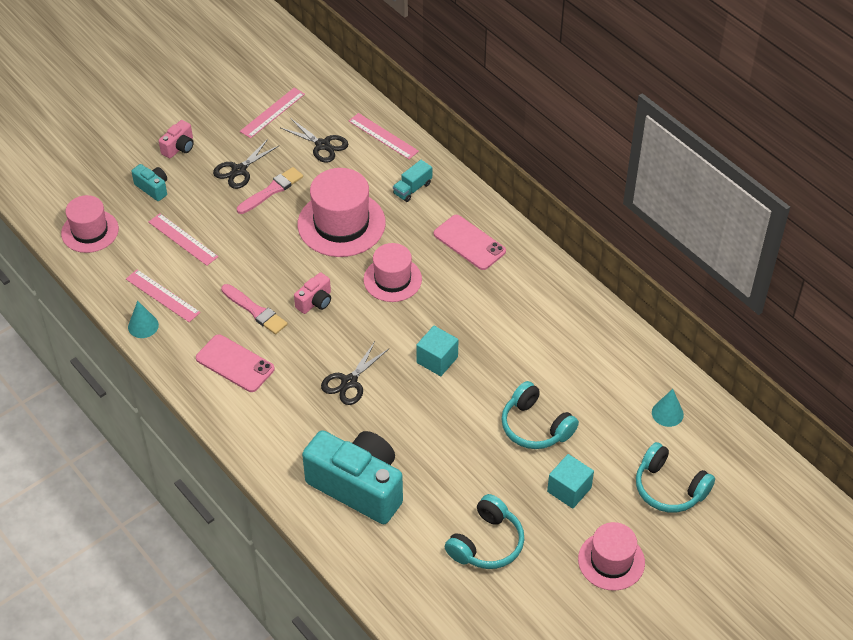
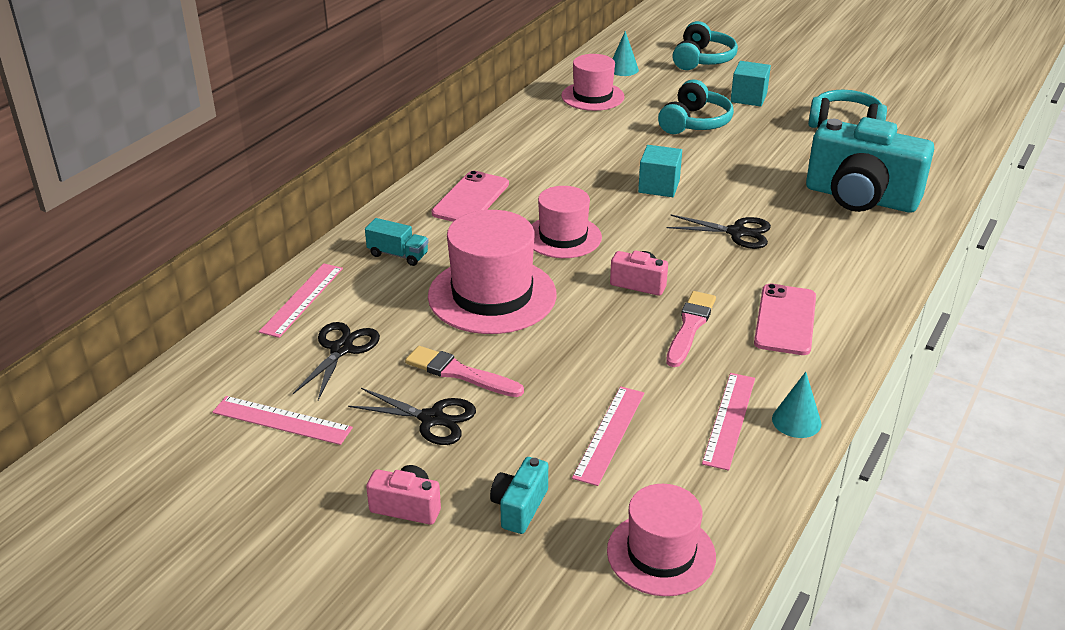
camera: 110 degrees left, 15 degrees down
turquoise camera [302,430,403,524] -> turquoise camera turned 75 degrees counterclockwise [806,117,934,213]
pink hat [578,522,645,591] -> pink hat moved to [561,54,625,111]

